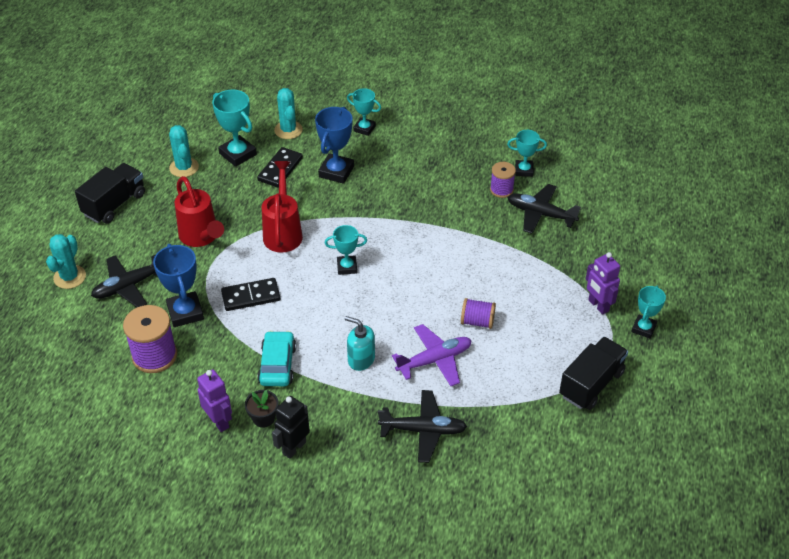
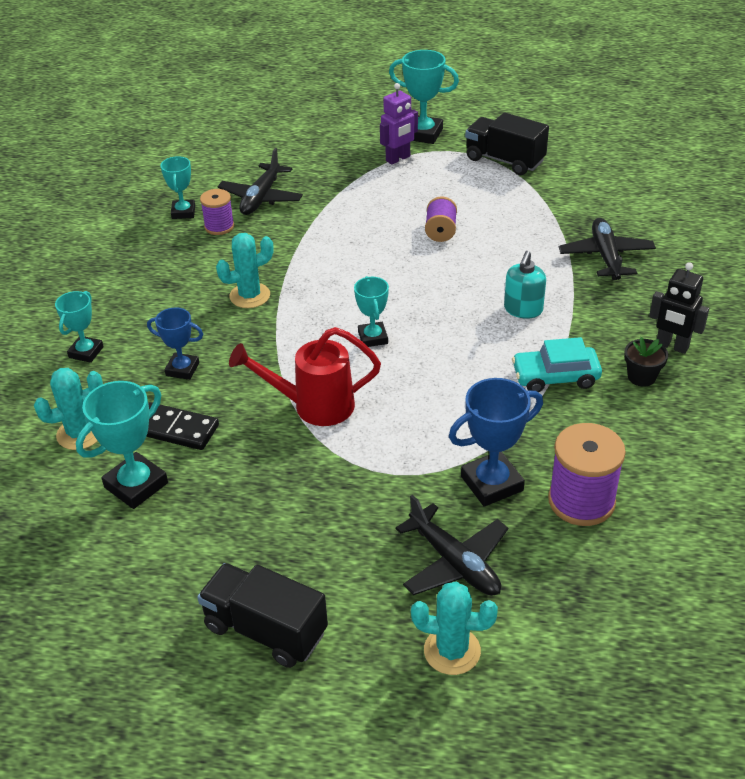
camera: 95 degrees left, 5 degrees down
turquoise cactus [169,125,199,177] -> turquoise cactus moved to [216,233,273,308]
red watering can [174,176,224,247] -> none
purple robot [197,369,232,432] -> none
black domino [221,278,280,311] -> none
blue trophy [315,107,354,184] -> blue trophy [147,307,203,380], size x0.64
purple plane [392,324,472,386] -> none
turquoise trophy [631,286,666,339] -> turquoise trophy [389,50,459,144], size x1.57

